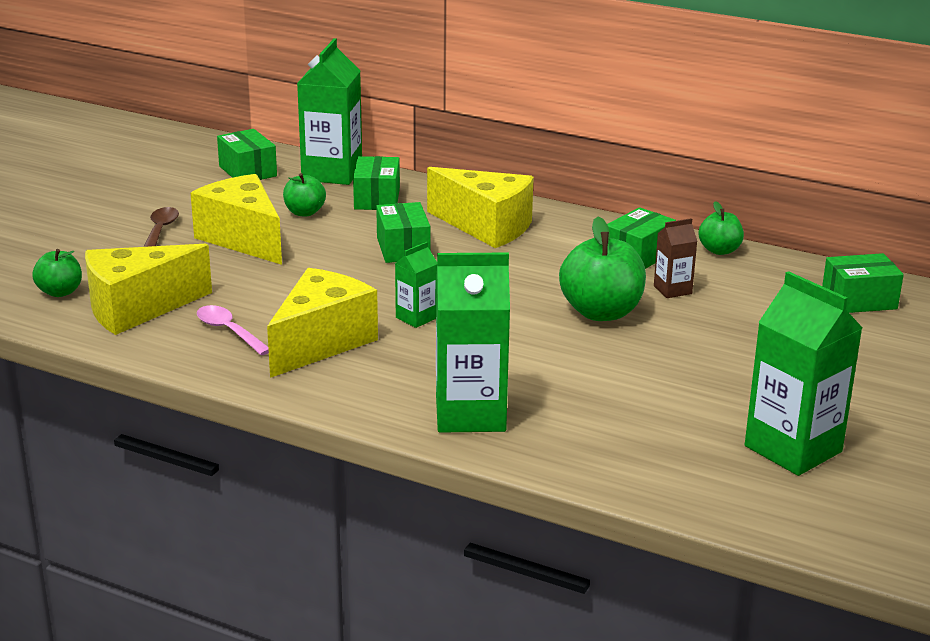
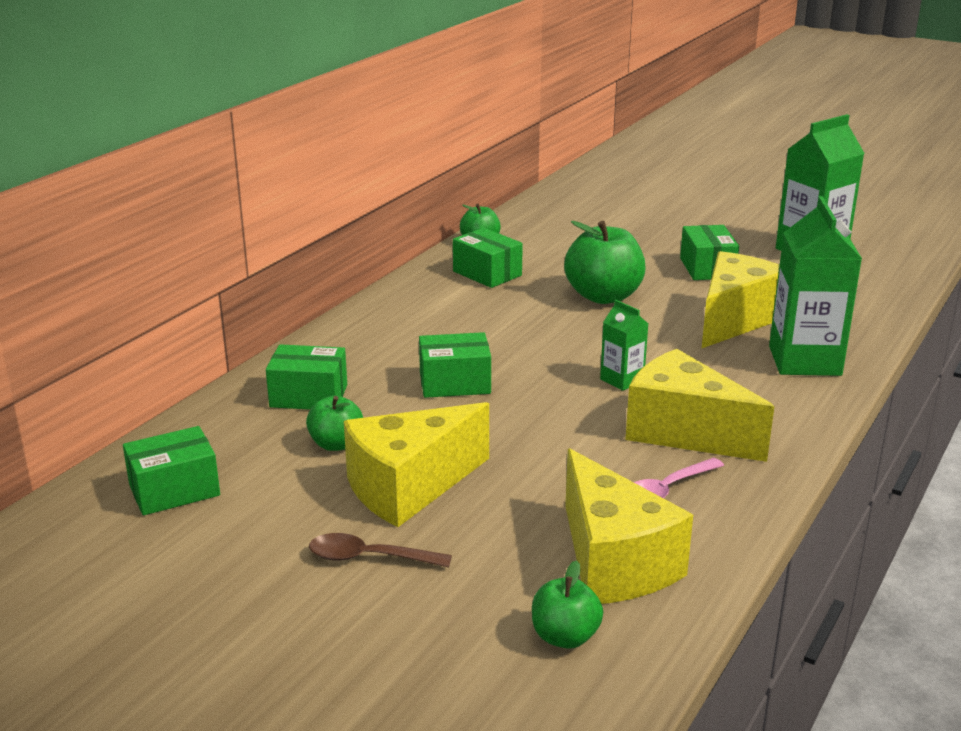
camera: 85 degrees left, 0 degrees up
green carton [297,38,362,185] -> none
yellow cheese [427,167,534,248] -> yellow cheese moved to [702,251,780,348]
brown carton [654,218,697,298] -> none
green box [822,253,904,313] -> green box moved to [680,225,739,280]

